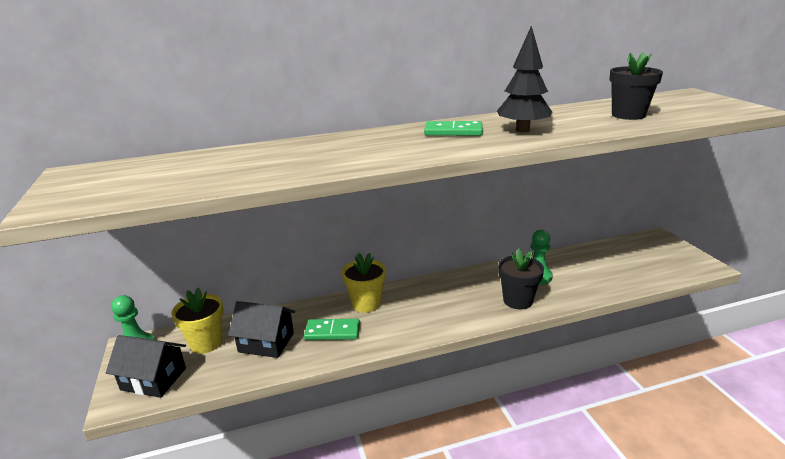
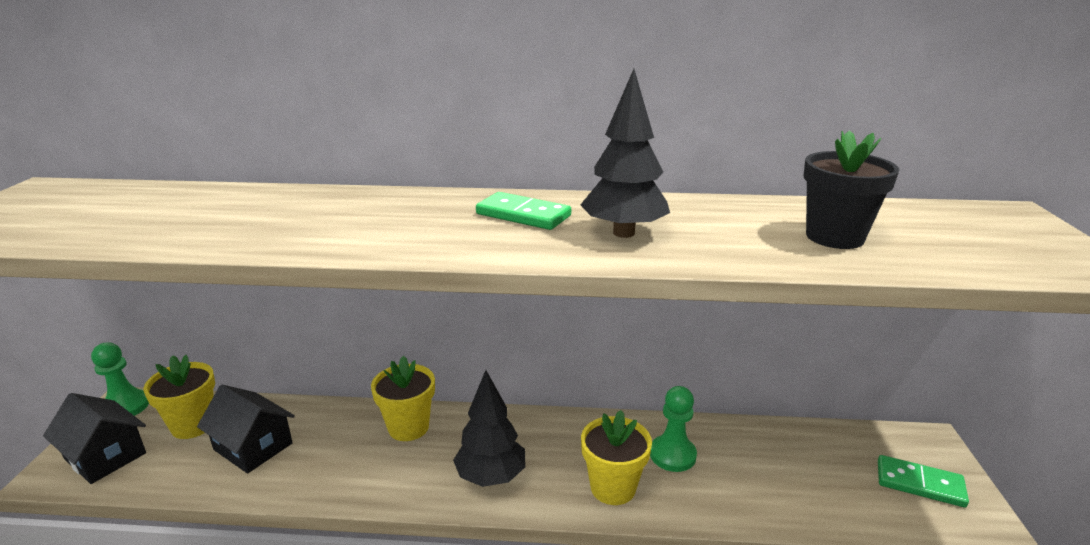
camera: 20 degrees right, 0 degrees up
green domino [304,319,360,340] -> green domino moved to [878,455,969,508]
black flower pot [498,249,544,309] -> yellow flower pot [581,410,652,505]
none -> black tree [453,370,526,487]

